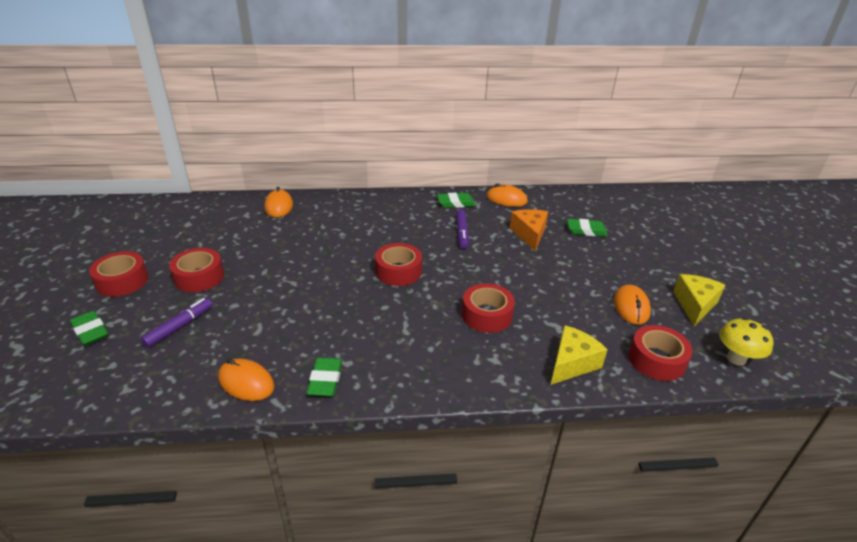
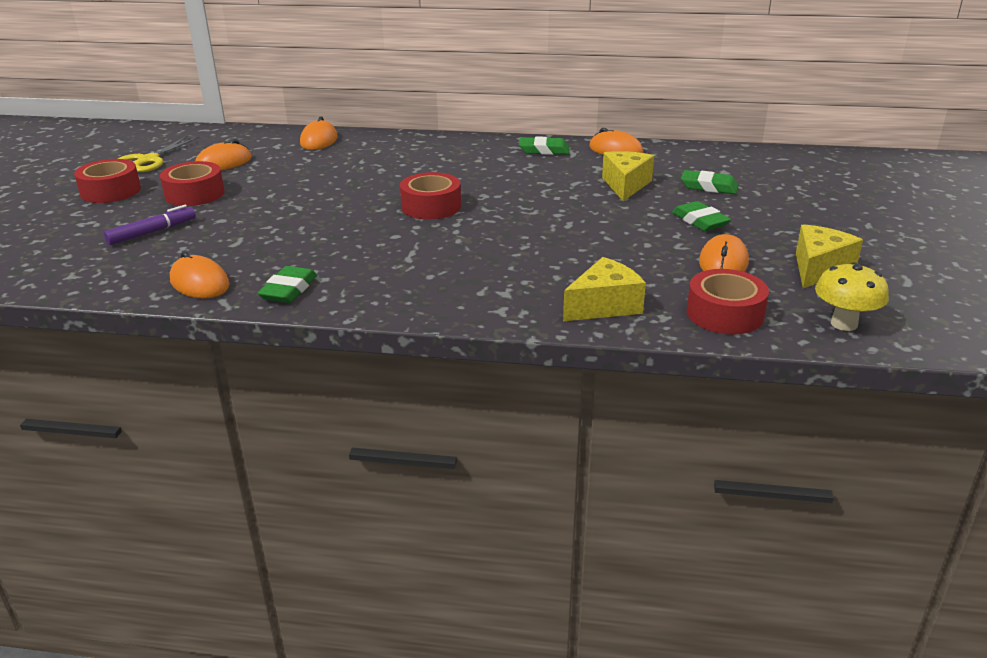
camera: 15 degrees right, 5 degrees down
green eraser [70,311,108,346] -> green eraser moved to [672,201,731,231]
purple marker [456,209,469,249] -> none
red tape [462,283,515,333] -> none
orange cheese [510,209,548,251] -> yellow cheese [602,151,654,201]
none -> yellow scissors [118,136,200,172]
none -> orange mouse [195,139,252,170]

